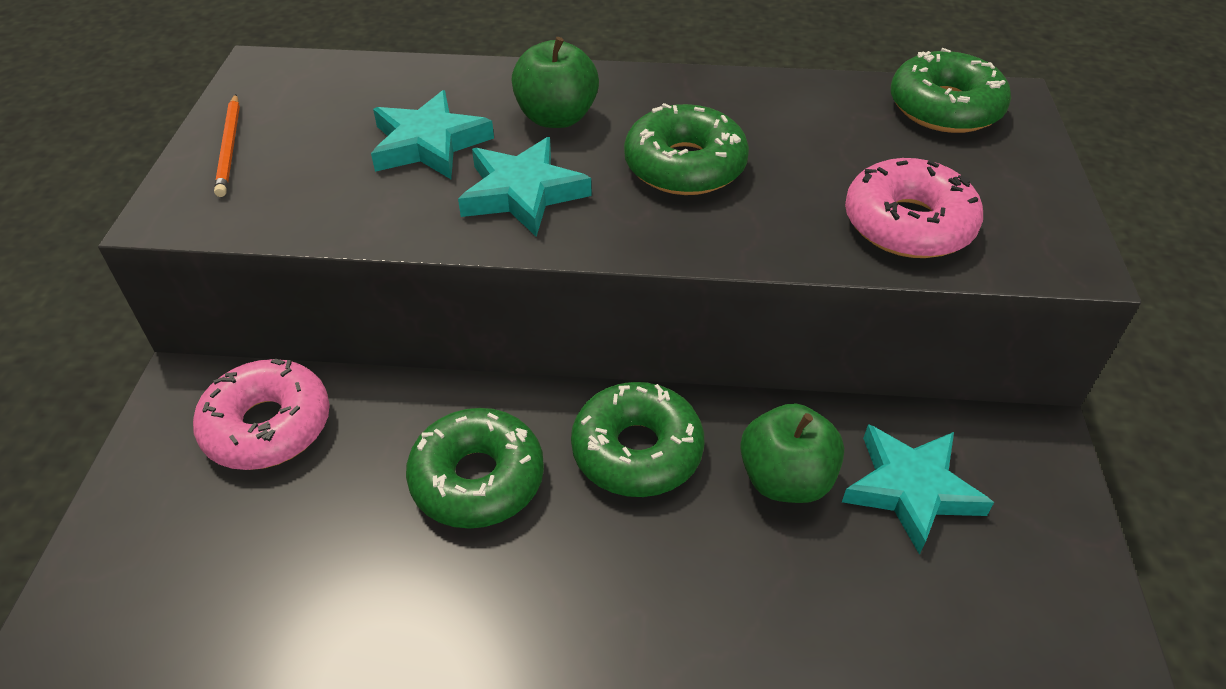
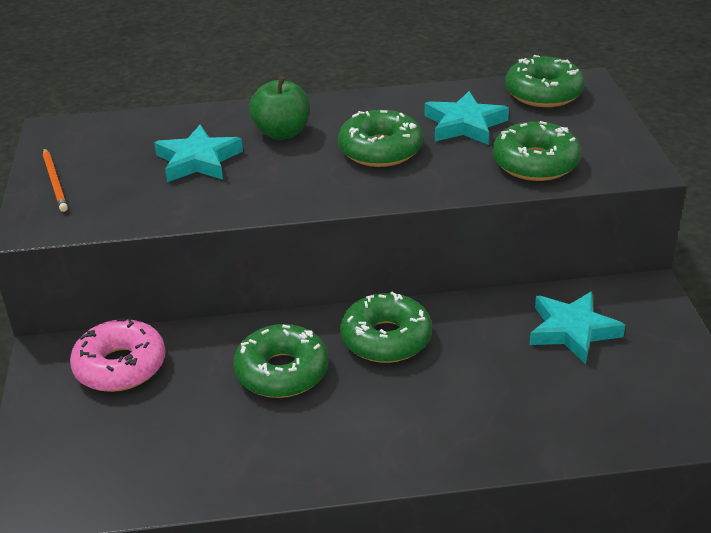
camera: 10 degrees left, 10 degrees down
turquoise star [458,137,592,237] -> turquoise star moved to [425,91,509,145]
green apple [740,404,844,503] -> none
pink donut [845,158,983,258] -> green donut [493,121,581,181]

